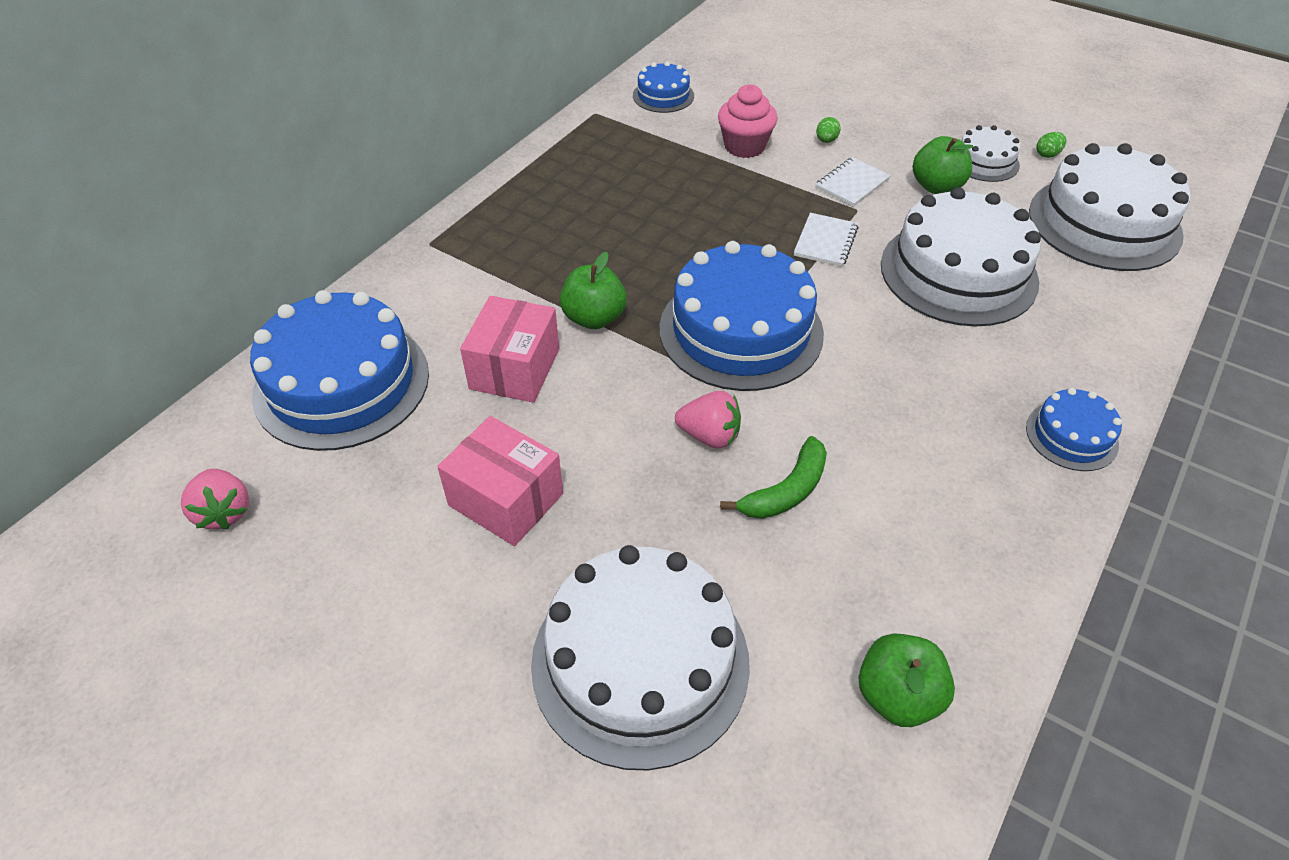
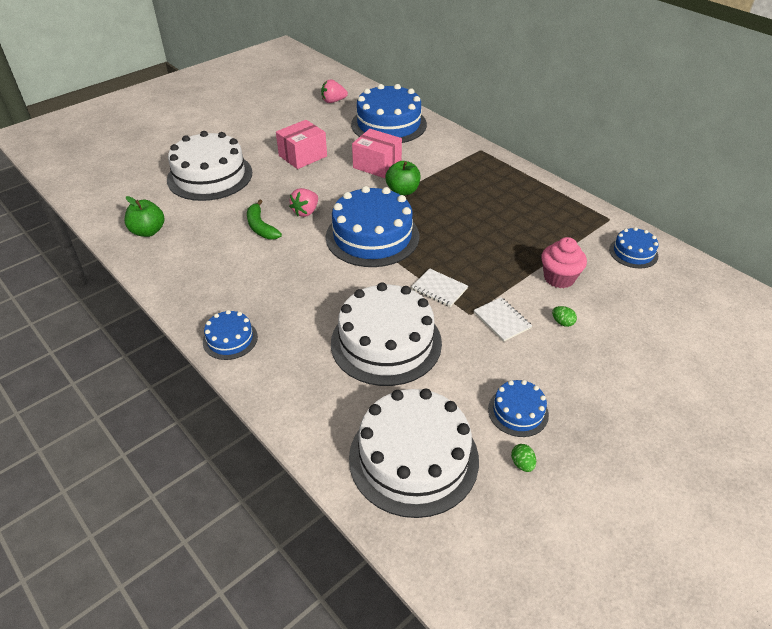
camera: 105 degrees right, 5 degrees down
green apple [913,136,973,194] -> none
white cake [962,125,1020,182] -> blue cake [488,380,549,437]

